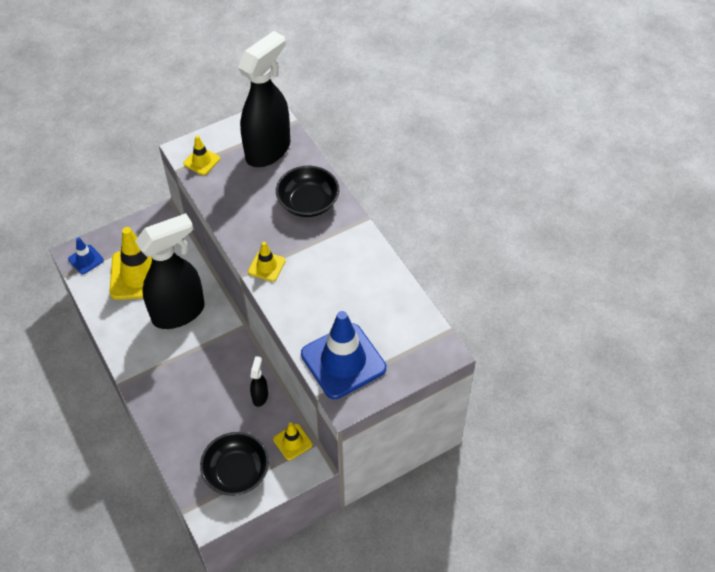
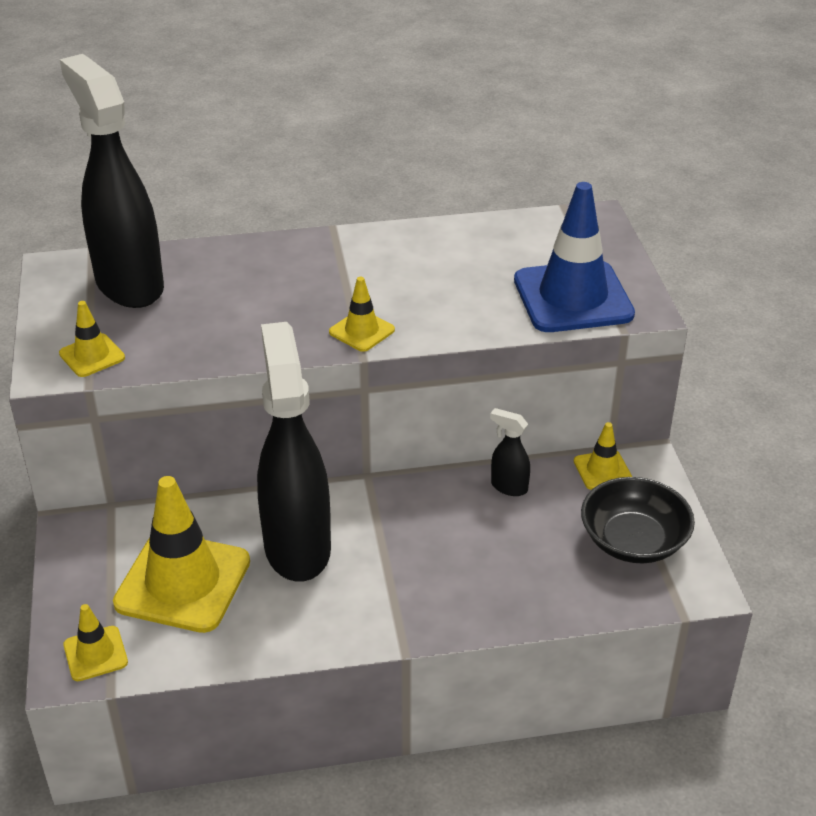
camera: 70 degrees left, 15 degrees down
blue traffic cone [68,237,104,274] -> yellow traffic cone [63,604,128,681]
black bowl [276,166,339,217] -> none

